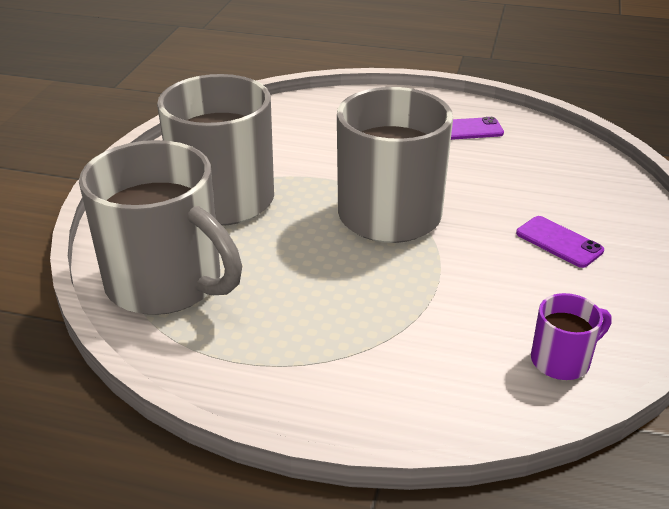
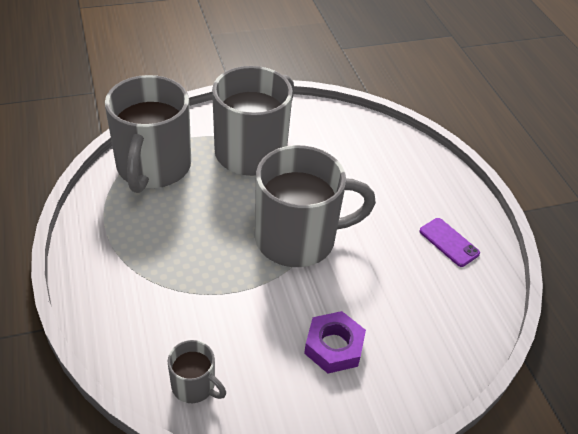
camera: 55 degrees right, 10 degrees up
purple phone [516,216,604,268] -> purple nut [304,311,366,374]
purple mug [531,293,612,380] -> grey mug [168,340,226,403]

